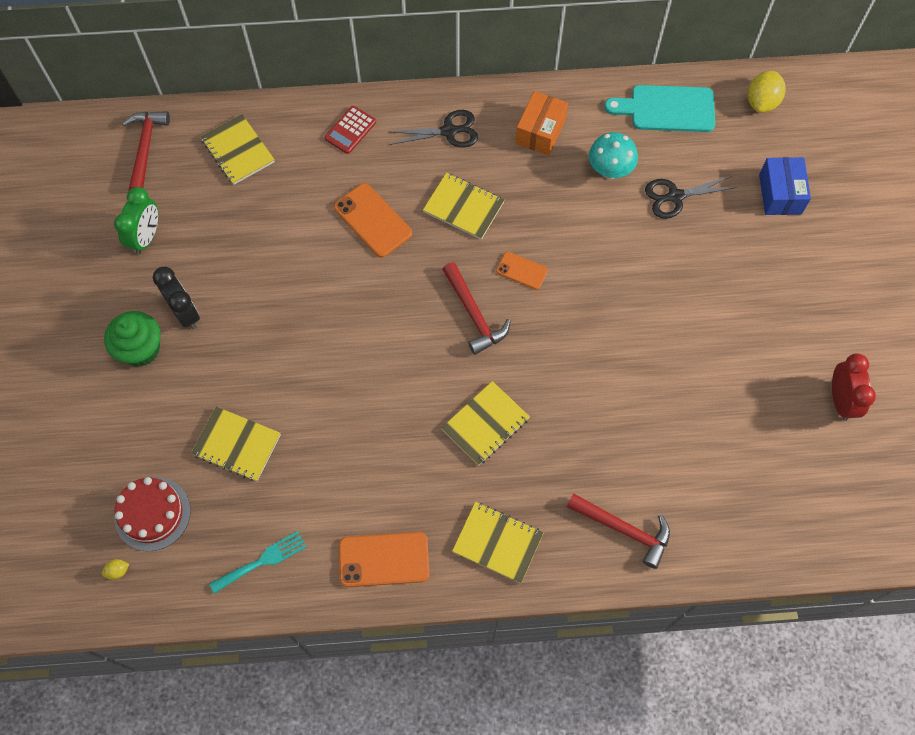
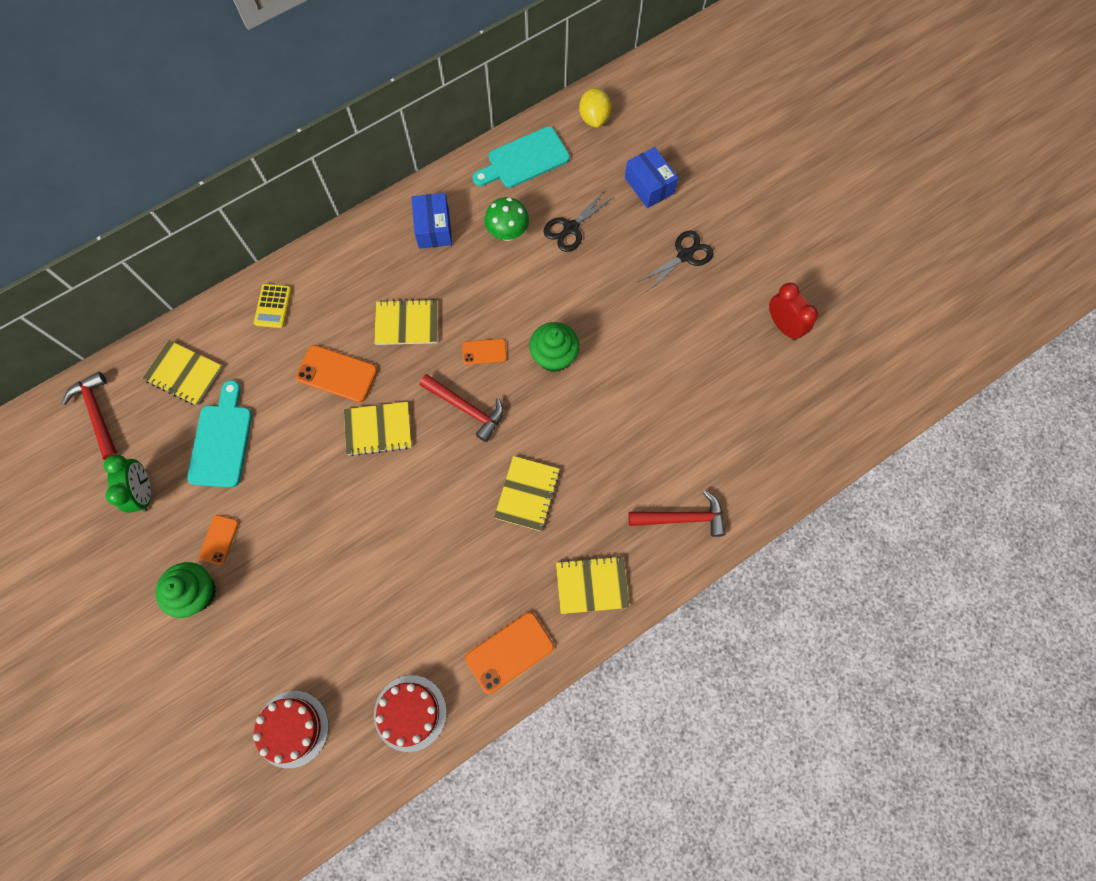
camera: 30 degrees left, 5 degrees up
yellow lemon [102,559,129,580] -> none
black clock [153,266,200,329] -> orange phone [199,515,239,565]
yellow notebook [191,407,281,481] -> yellow notebook moved to [344,402,412,456]
turquoise fork [209,531,306,594] -> red cake [374,675,447,752]
red calculator [325,106,376,154] -> yellow calculator [254,284,292,328]
black scissors [389,110,478,148] -> black scissors moved to [638,230,714,291]
orange box [515,91,568,156] -> blue box [411,193,452,249]
turquoise mushroom [589,132,638,179] -> green mushroom [484,197,529,241]
none -> turquoise cutting board [187,380,252,488]
none -> green cupcake [529,322,579,372]

